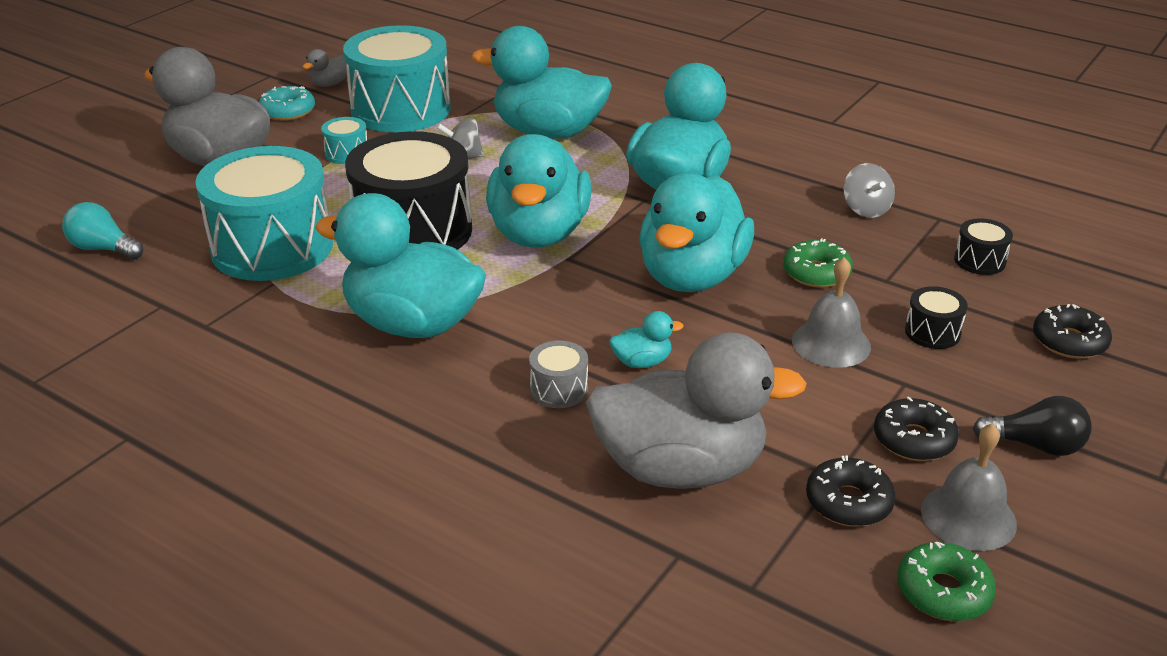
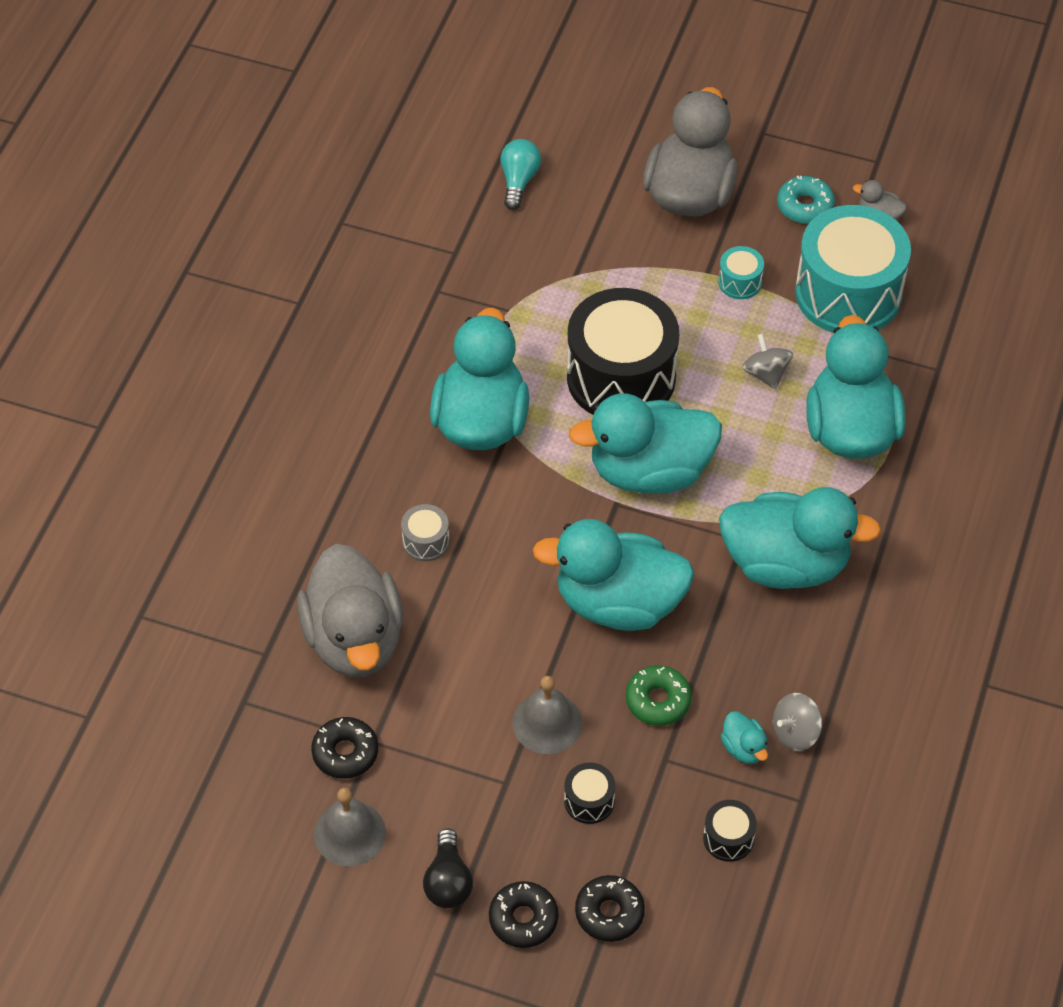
camera: 75 degrees right, 20 degrees up
turquoise drum [195,146,333,281] -> none
turquoise duck [609,311,683,368] -> turquoise duck moved to [721,711,768,764]
black donut [874,397,959,461] -> black donut moved to [489,881,558,948]
green donut [898,542,996,621] -> none

